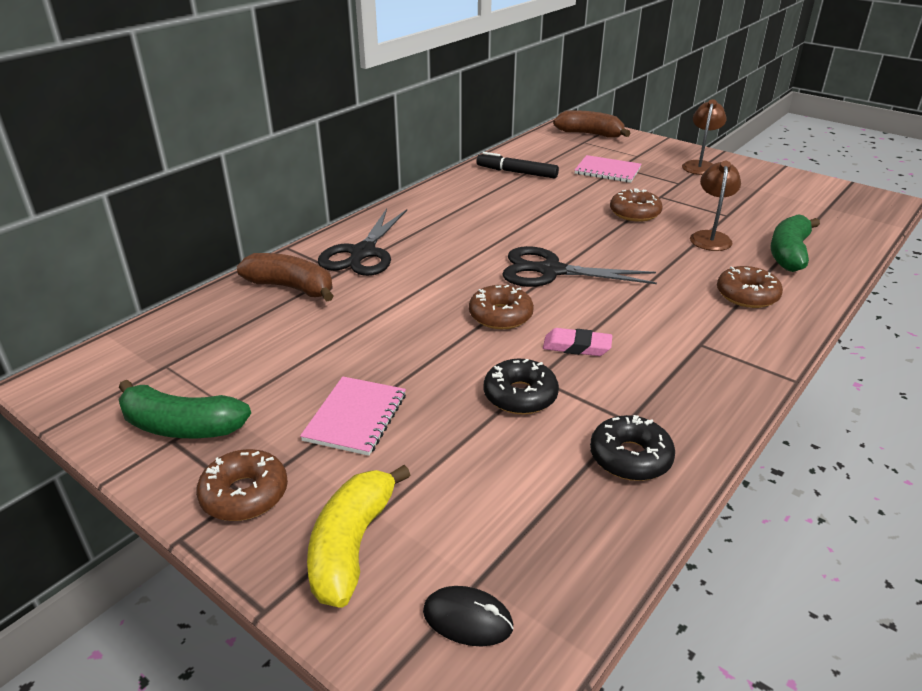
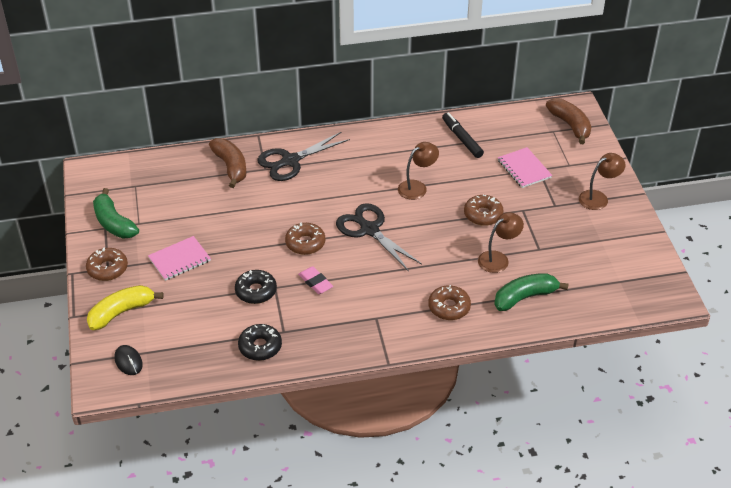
camera: 40 degrees right, 10 degrees up
none -> brown lamp [398,142,439,200]

